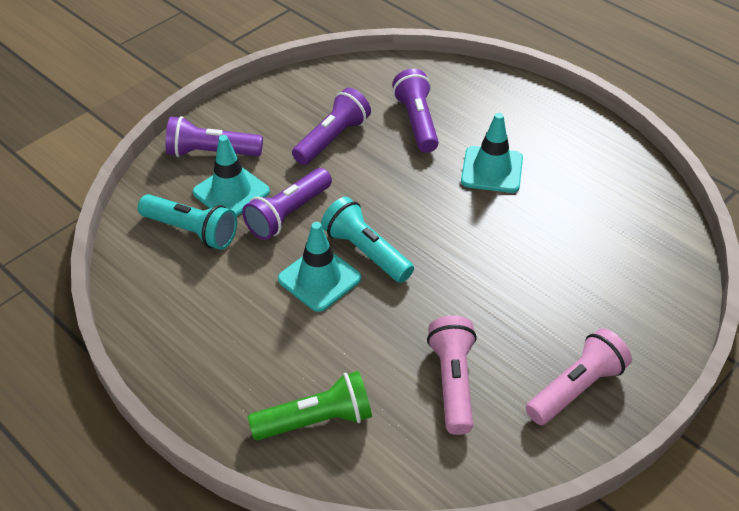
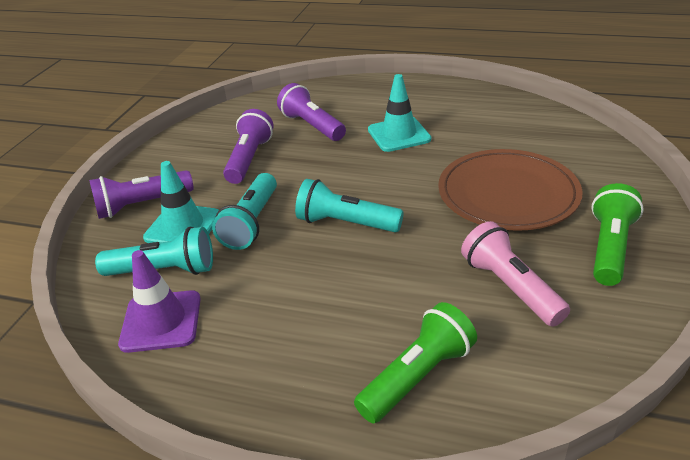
camera: 25 degrees left, 10 degrees down
purple flashlight [242,168,332,240] -> turquoise flashlight [212,173,277,250]
turquoise traffic cone [278,222,361,312] -> none
pink flashlight [526,328,632,425] -> green flashlight [591,183,644,286]
none -> purple traffic cone [118,250,201,353]
none -> brown plate [438,149,583,231]

